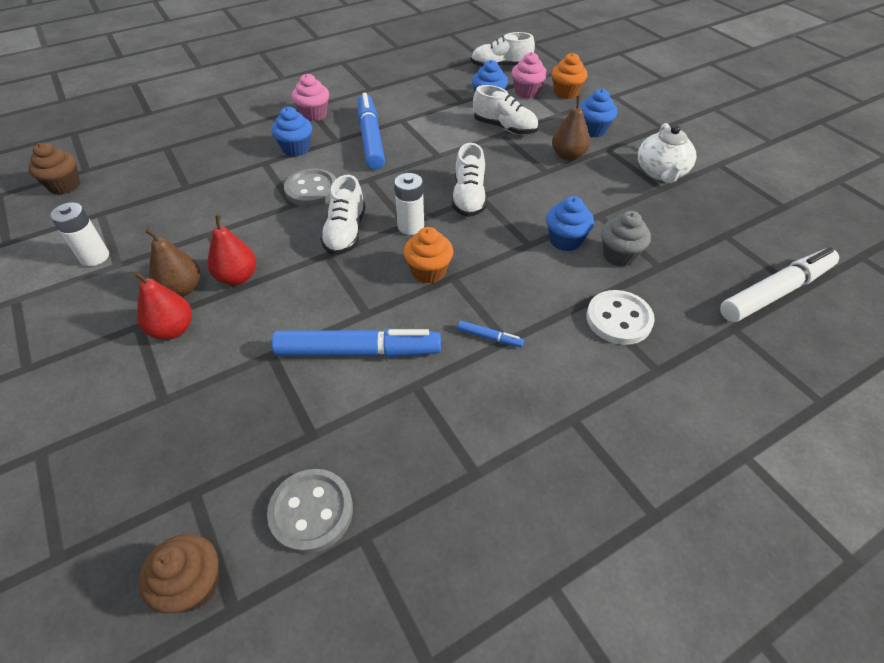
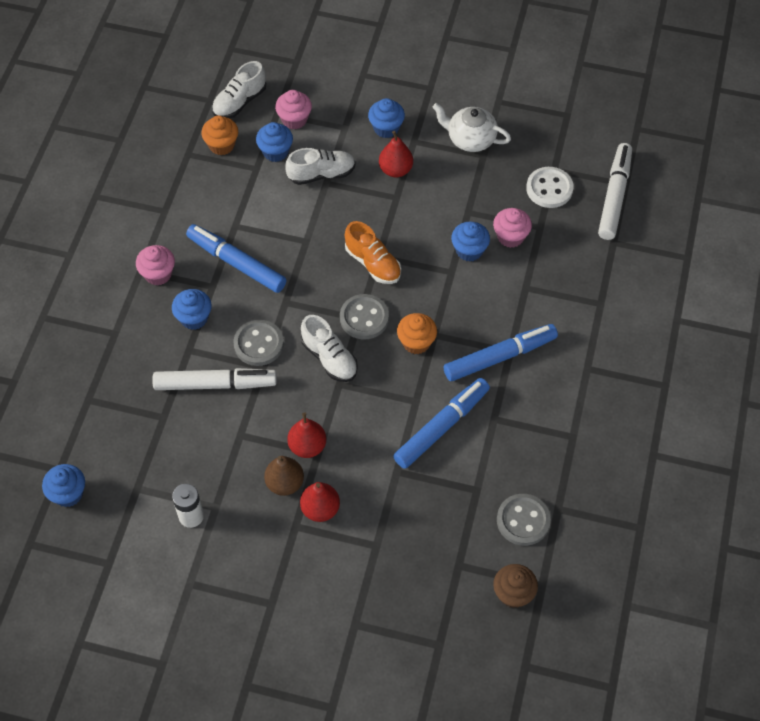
camera: 45 degrees left, 10 degrees up
brown cupcake [28,143,80,195] -> blue cupcake [42,464,85,507]
white battery [394,173,424,235] -> grey button [340,294,389,339]
white shoe [452,143,487,217] -> orange shoe [345,221,401,284]
blue marker [457,321,524,347] -> blue marker [444,324,558,381], size x2.38
orange cupcake [552,53,587,99] -> orange cupcake moved to [201,115,238,155]
brown pear [552,96,590,161] -> red pear [379,131,413,177]
white button [586,290,655,345] -> white button moved to [526,167,573,208]
grey cupcake [601,211,651,267] -> pink cupcake [493,208,532,248]
white teapot [638,123,696,183] -> white teapot turned 150 degrees clockwise [432,103,511,152]
none -> white marker [152,368,277,390]

